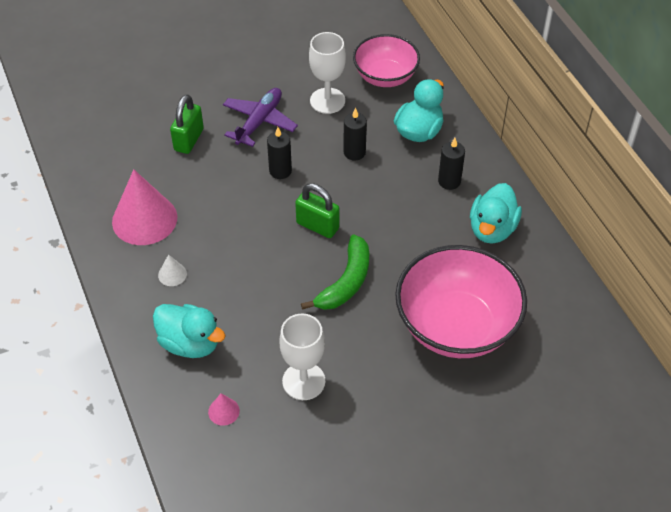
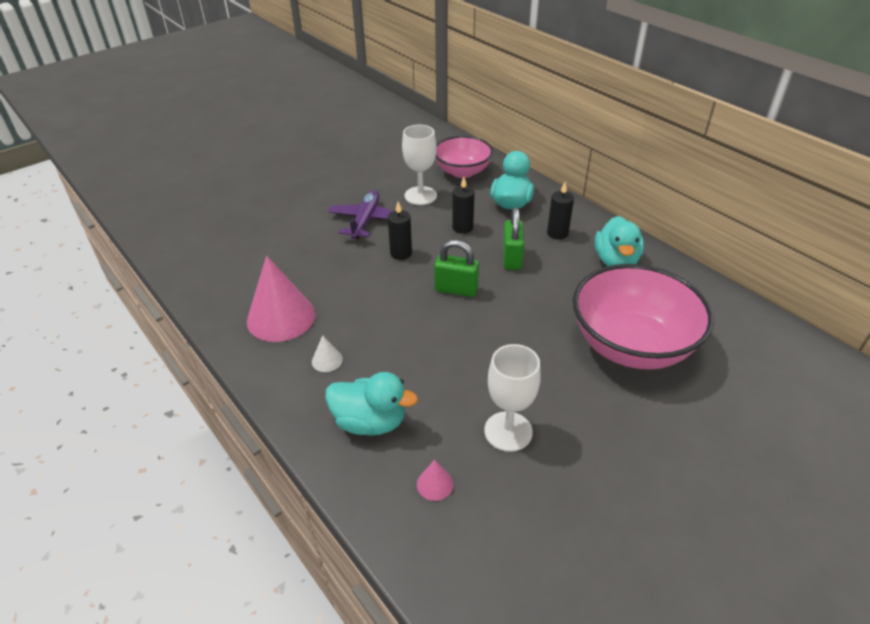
camera: 15 degrees left, 10 degrees down
green padlock [170,94,204,154] -> green padlock moved to [503,208,524,270]
green banana [301,234,369,310] -> none

